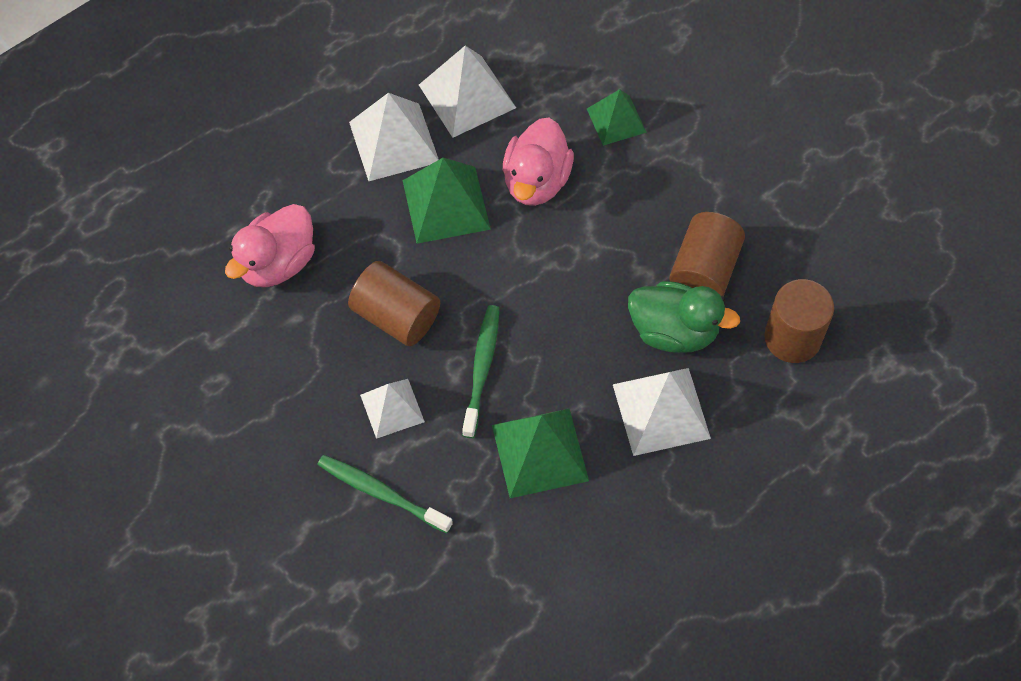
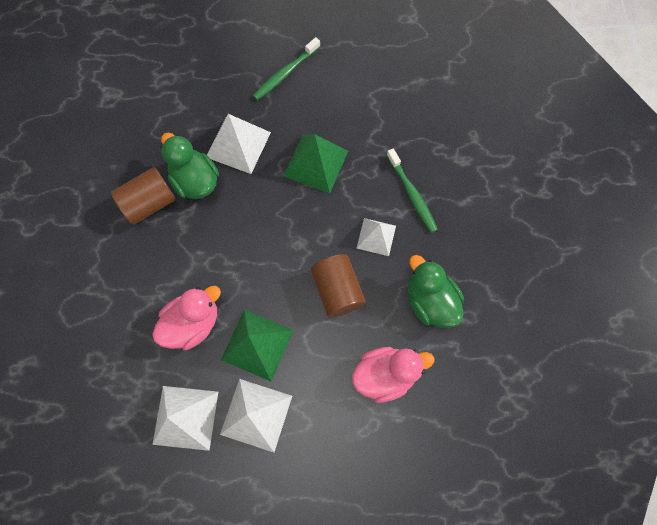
camera: 145 degrees left, 10 degrees up
green toothbrush [462,305,500,438] -> green toothbrush moved to [253,37,320,100]
green pyramid [587,89,647,146] -> none
brown cylinder [764,279,834,363] -> none
none -> green duck [408,255,464,328]

